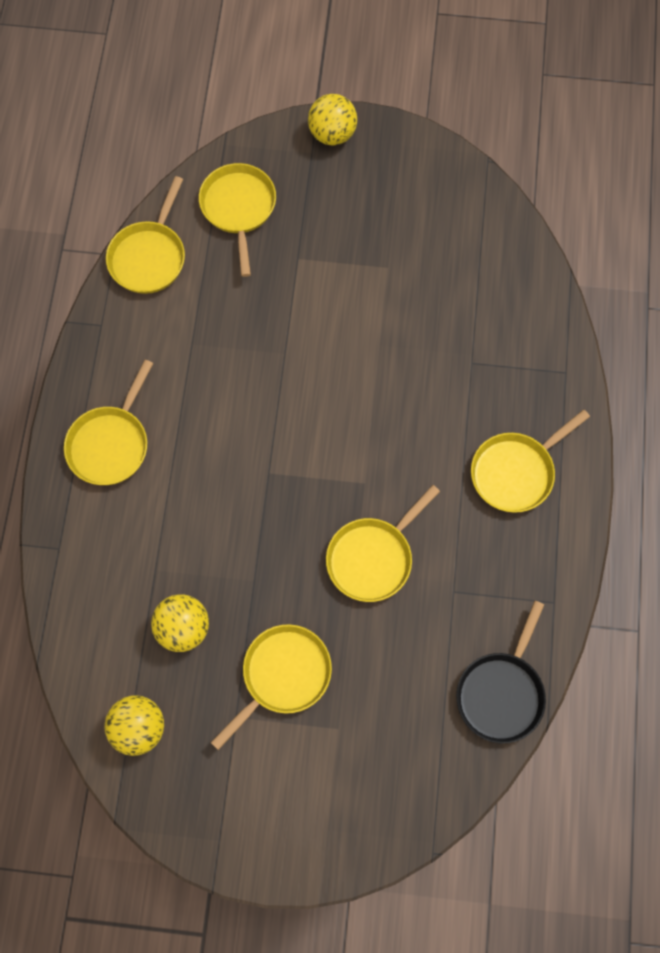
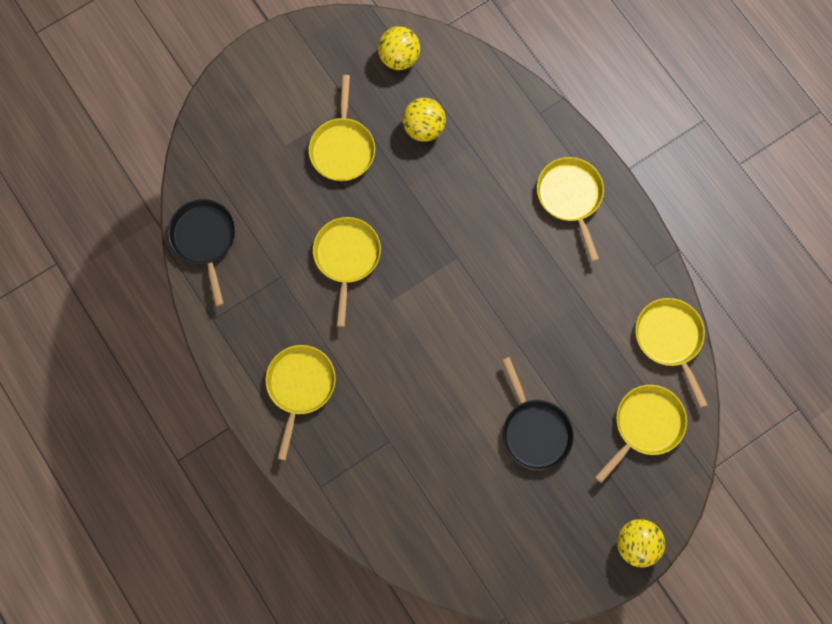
camera: 140 degrees right, 5 degrees up
yellow pan [199,163,276,277] -> yellow pan turned 90 degrees counterclockwise [595,385,687,483]
none -> black pan [502,357,574,471]

